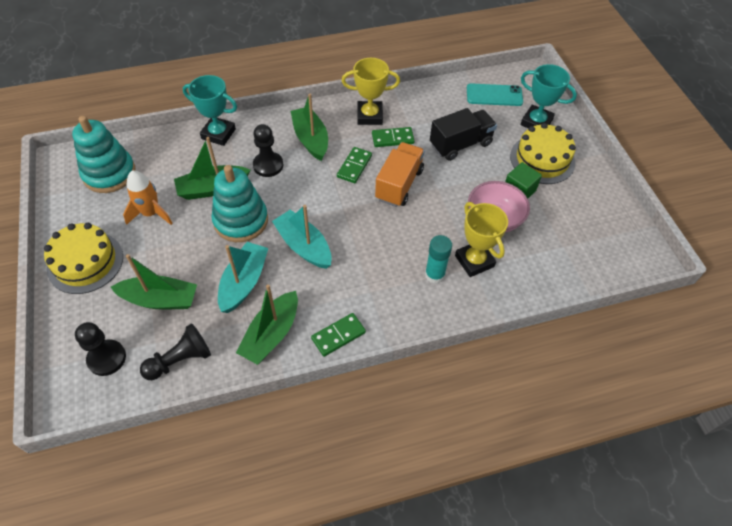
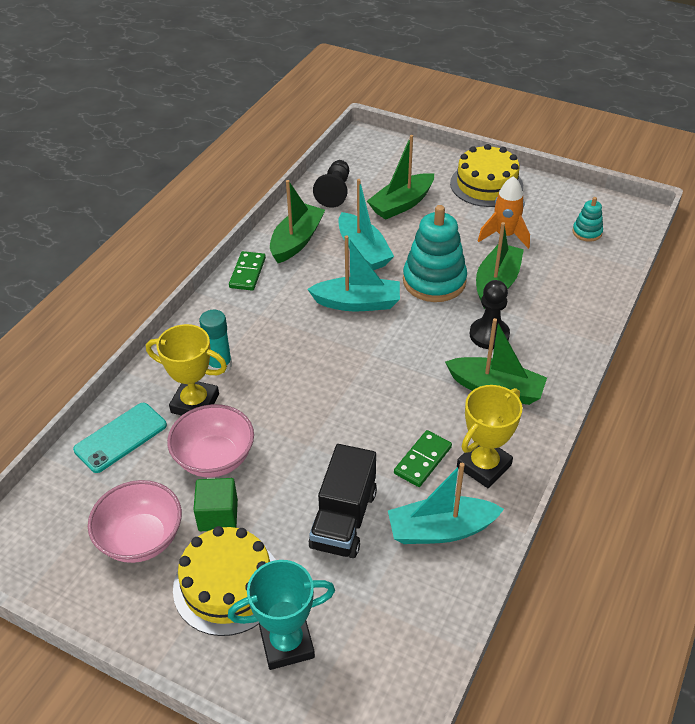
camera: 135 degrees right, 10 degrees down
turquoise stacking toy [72,116,136,193] -> turquoise stacking toy [572,197,603,242], size x0.49
black pawn [75,322,126,376] -> none
turquoise trophy [183,75,237,146] -> none
green boat [236,284,298,365] -> green boat turned 45 degrees clockwise [270,180,325,263]
green domino [337,147,372,183] -> none
orange truck [375,142,425,207] -> none
turquoise phone [467,83,523,106] -> turquoise phone moved to [73,403,167,473]
none -> pink bowl [88,480,182,563]
none -> turquoise boat [388,463,504,544]

